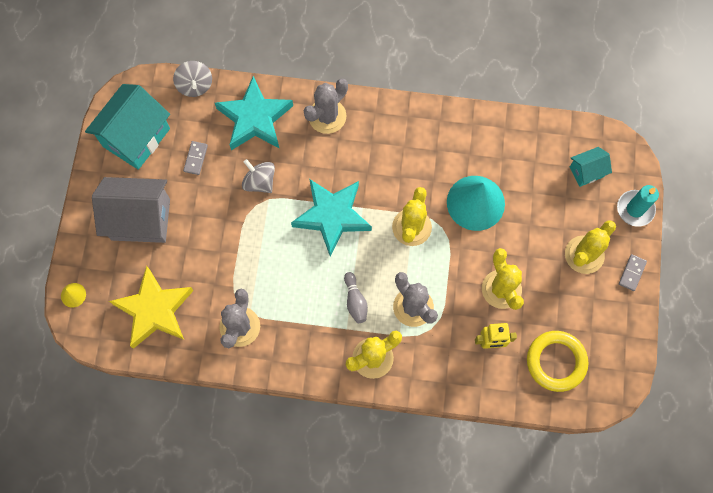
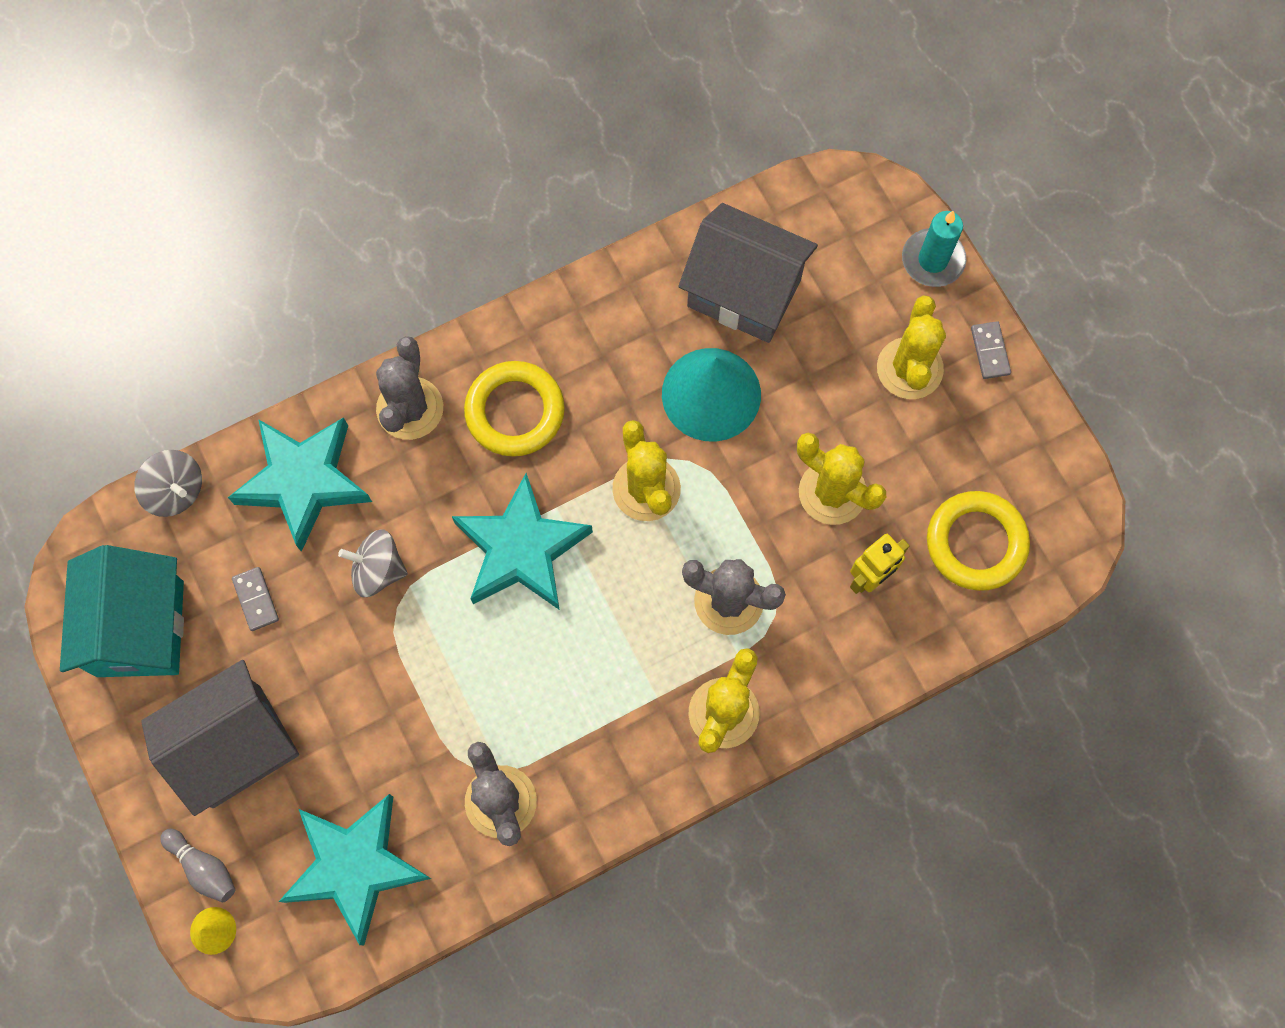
camera: 35 degrees left, 0 degrees up
yellow star [109,266,194,349] -> turquoise star [279,794,431,945]
grey bowling pin [344,272,368,323] -> grey bowling pin moved to [160,829,235,903]
turquoise house [570,147,612,187] -> none
none -> yellow ring [464,361,565,457]
none -> grey house [678,203,818,343]

